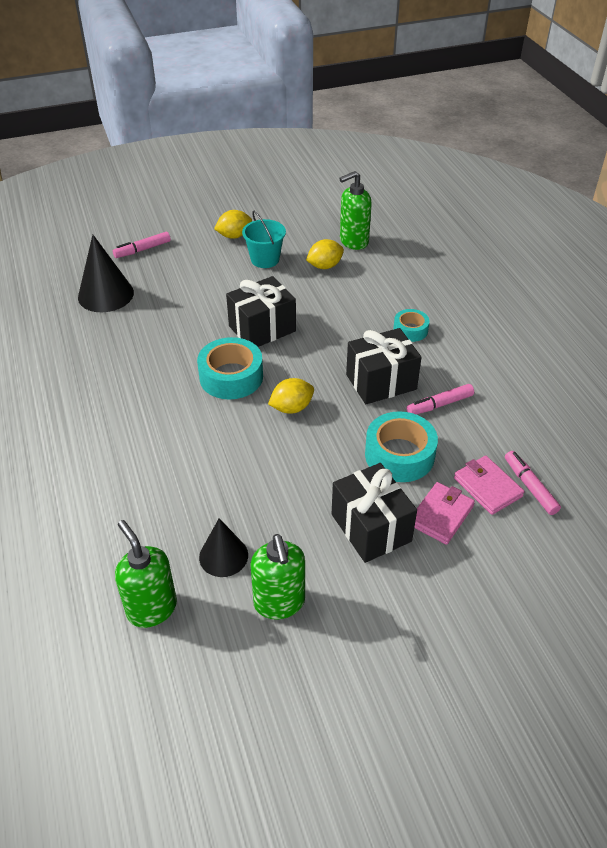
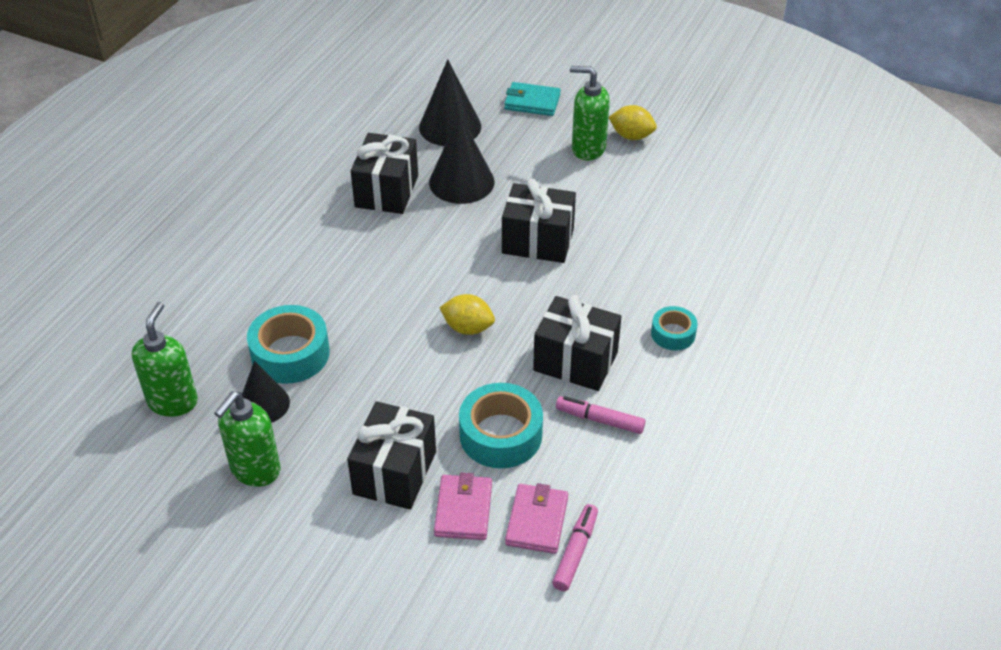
camera: 45 degrees right, 0 degrees up
pink marker [113,232,171,258] -> turquoise wallet [504,82,561,116]
turquoise tape [197,337,263,400] -> turquoise tape moved to [247,305,330,384]
turquoise bucket [242,211,286,268] -> none
yellow lemon [306,239,344,269] -> none
green soap dispenser [339,171,372,250] -> green soap dispenser moved to [570,66,610,160]
pink wallet [414,482,475,545] -> pink wallet turned 75 degrees counterclockwise [434,473,492,540]
none -> black gift [351,133,418,214]
none -> black cone [429,114,494,204]

